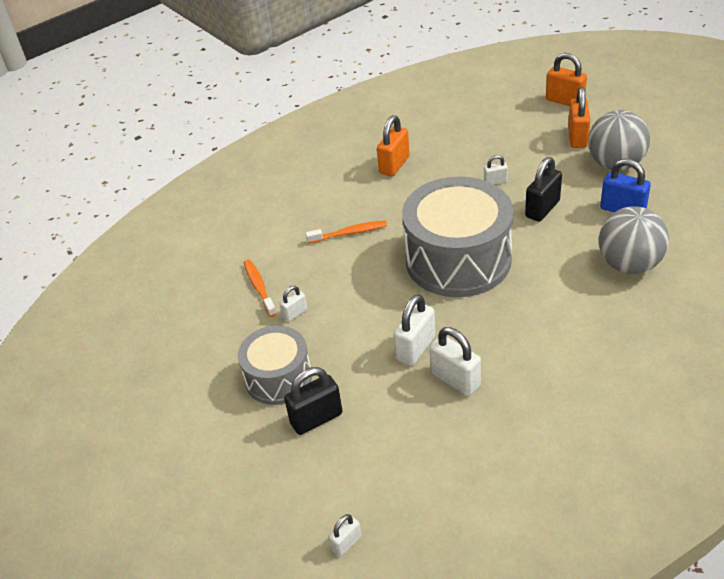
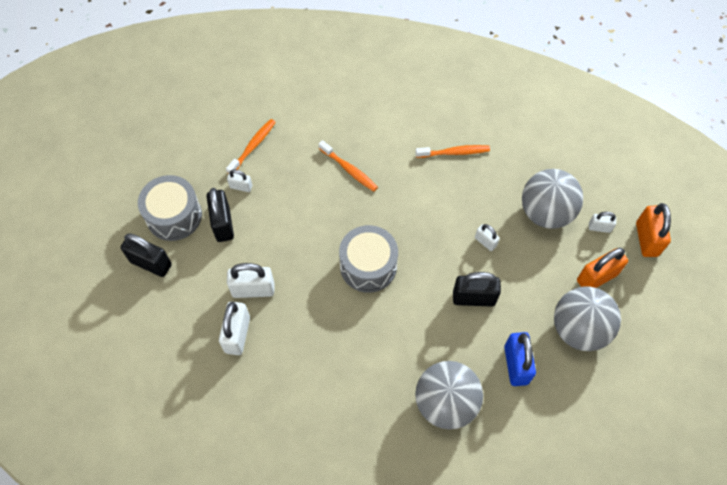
camera: 50 degrees right, 20 degrees up
white padlock [329,514,361,557] -> white padlock moved to [589,212,616,233]
orange padlock [377,115,410,177] -> orange toothbrush [415,145,490,158]
grey drum [402,177,513,297] -> grey drum [339,225,398,293], size x0.58
none -> black padlock [207,188,234,242]
none -> grey ball [522,169,583,229]

